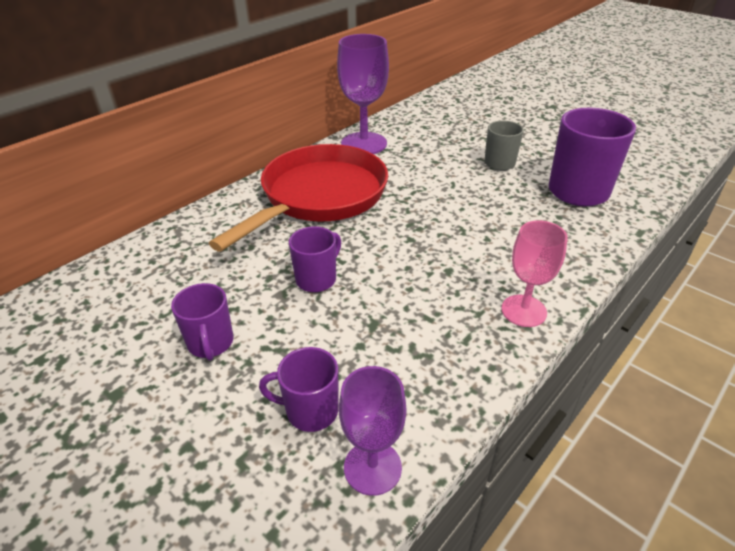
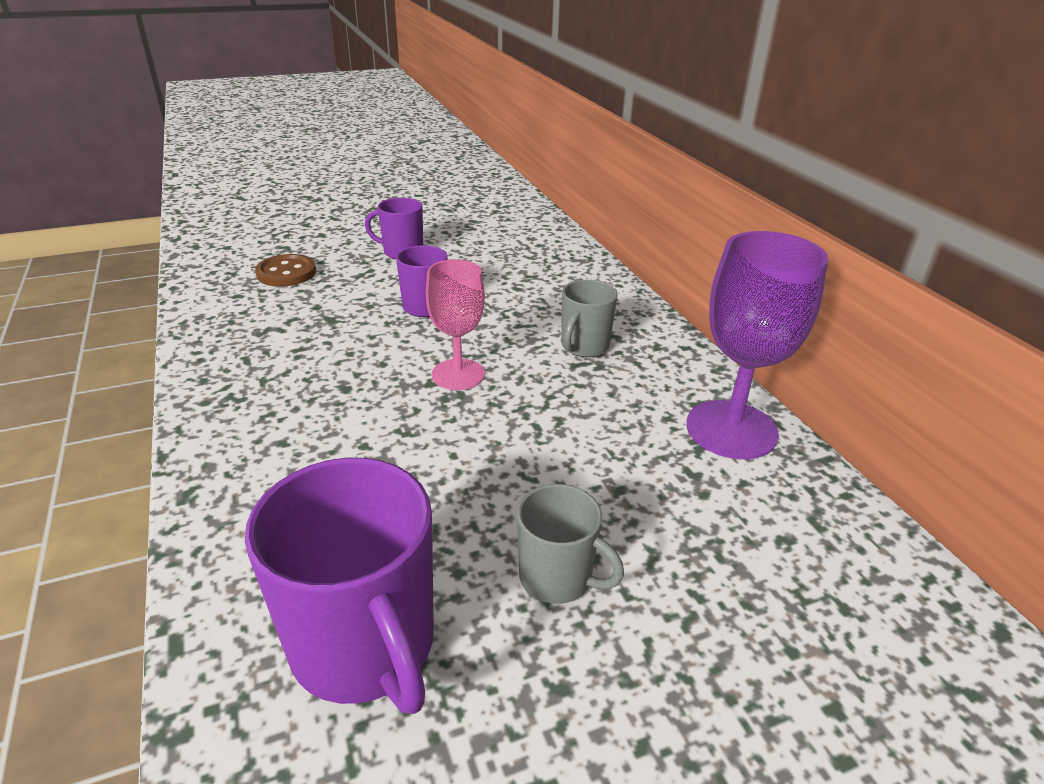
camera: 115 degrees right, 5 degrees down
red pan [209,144,388,252] -> grey mug [561,280,618,357]
purple mug [259,347,338,432] -> brown button [255,254,316,287]
purple goblet [339,366,407,496] -> none
pink goblet [501,220,568,327] -> pink goblet moved to [426,259,485,390]

